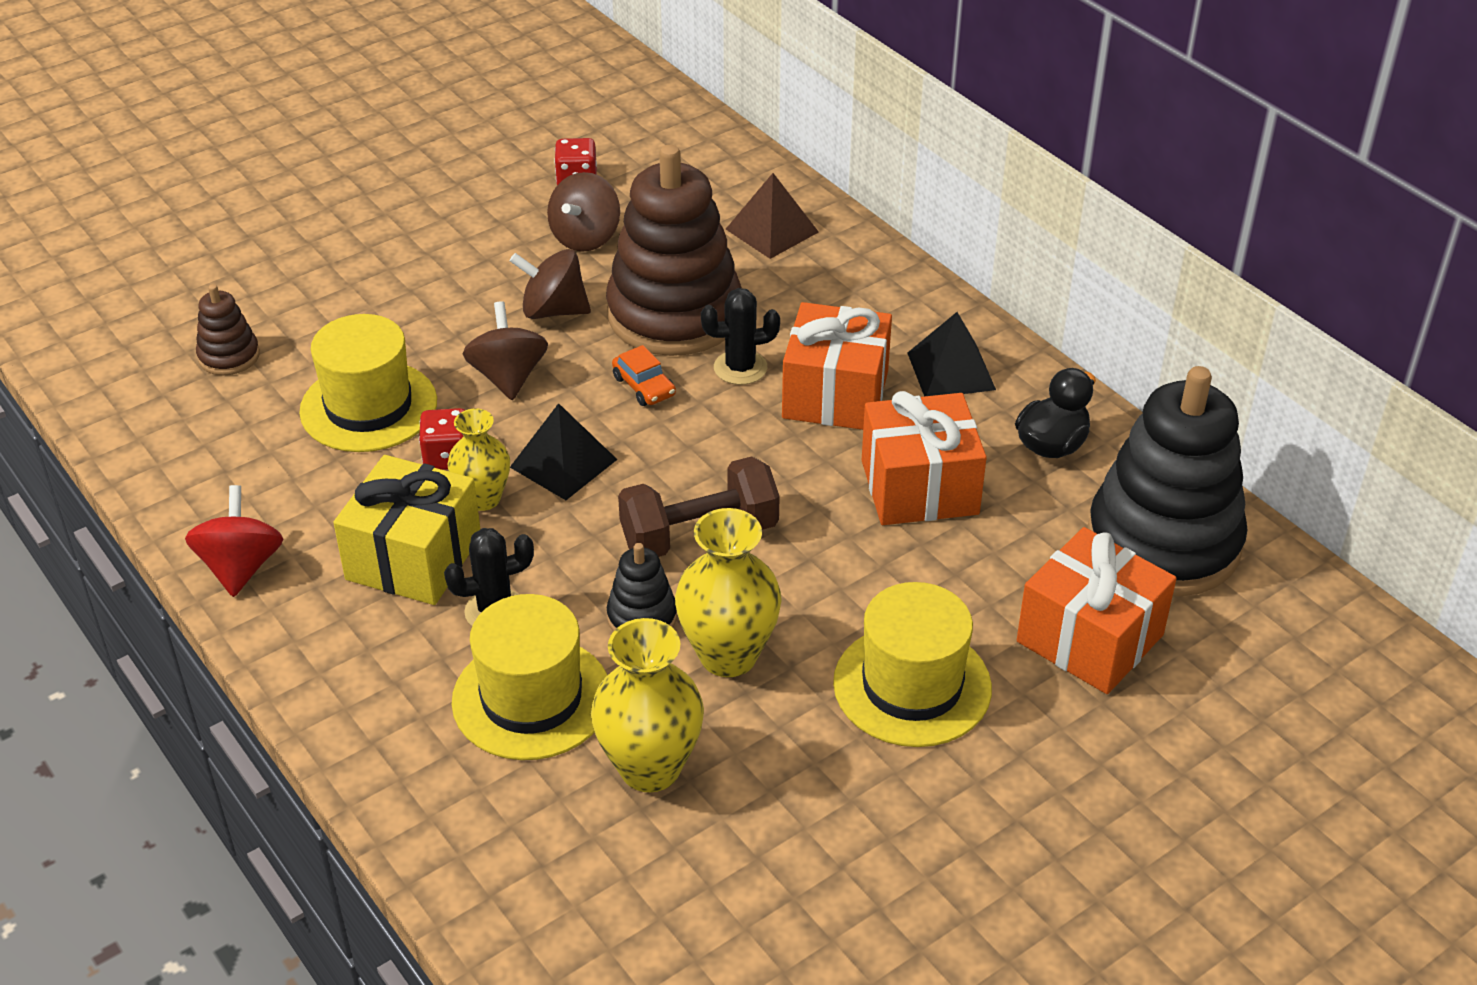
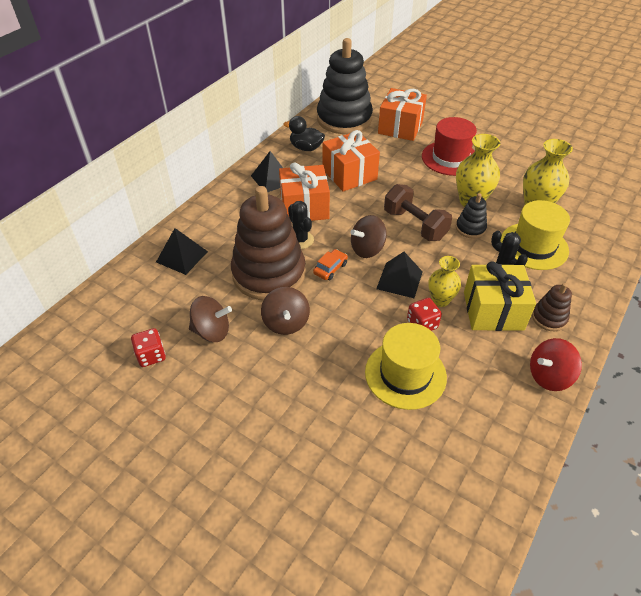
camera: 110 degrees left, 5 degrees up
brown stacking toy [196,284,260,375] -> brown stacking toy moved to [532,283,572,331]
brown spinning top [463,301,548,400] -> brown spinning top moved to [350,215,387,258]
brown pyramid [726,173,819,259] -> black pyramid [156,228,208,275]
yellow hat [833,582,992,747] -> red hat [422,117,477,176]

